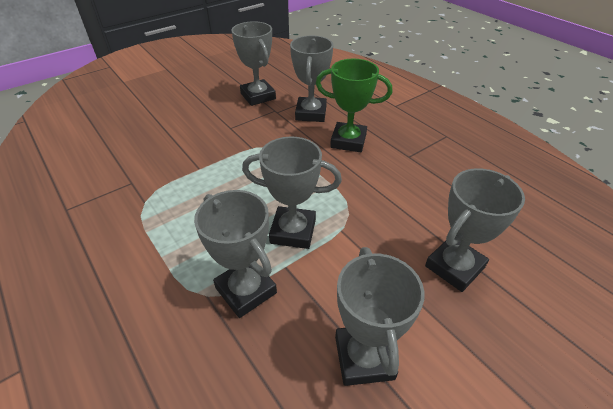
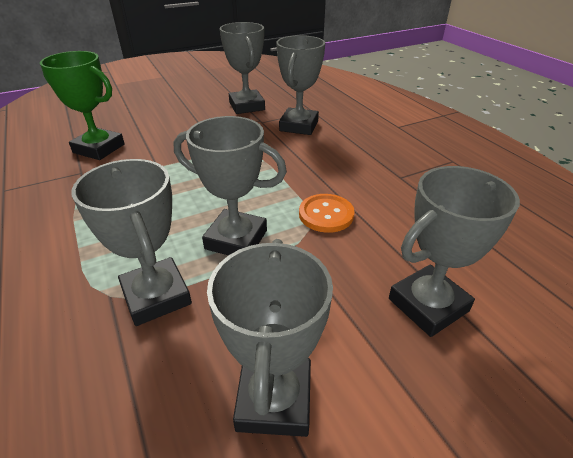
camera: 10 degrees right, 5 degrees down
green trophy [316,59,392,152] -> green trophy moved to [40,51,125,160]
none -> orange button [299,194,355,233]

